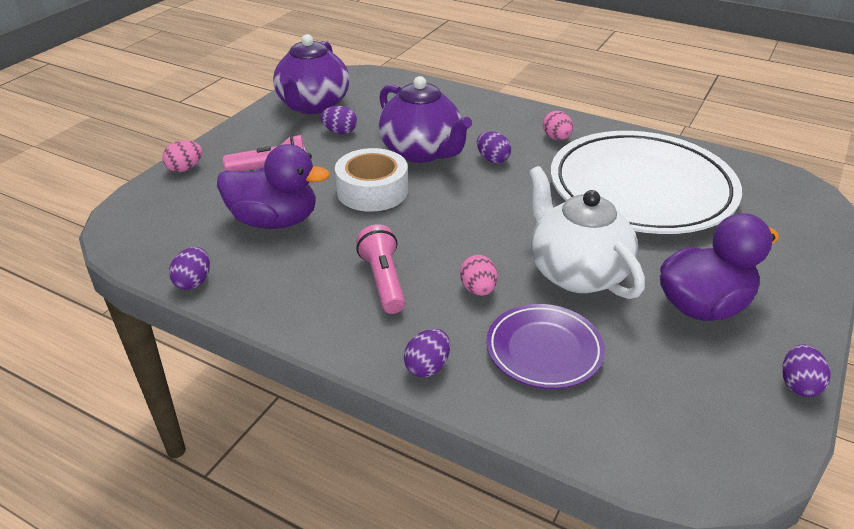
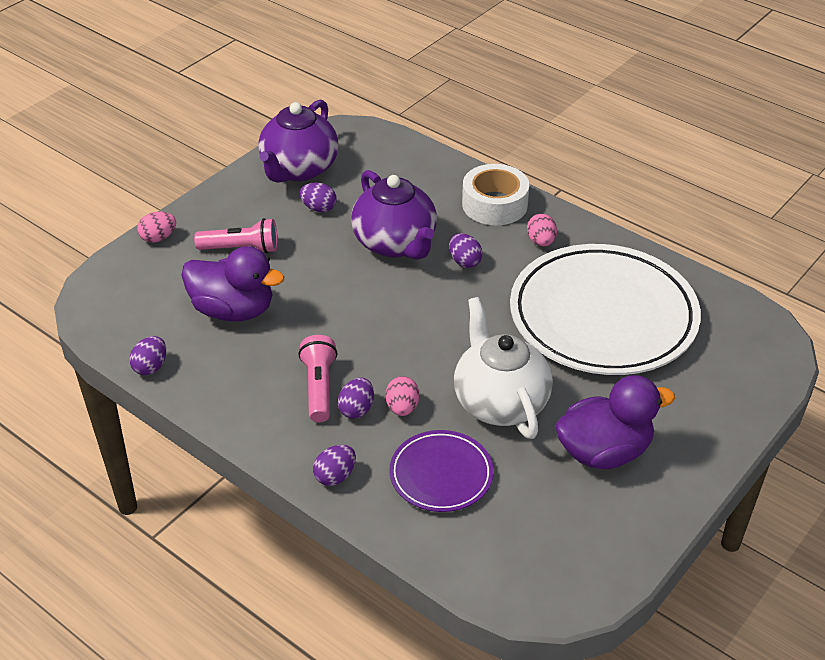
camera: 10 degrees right, 5 degrees up
white tape [335,148,408,212] -> white tape moved to [462,164,529,225]
purple egg [782,344,831,397] -> purple egg moved to [338,378,374,419]

